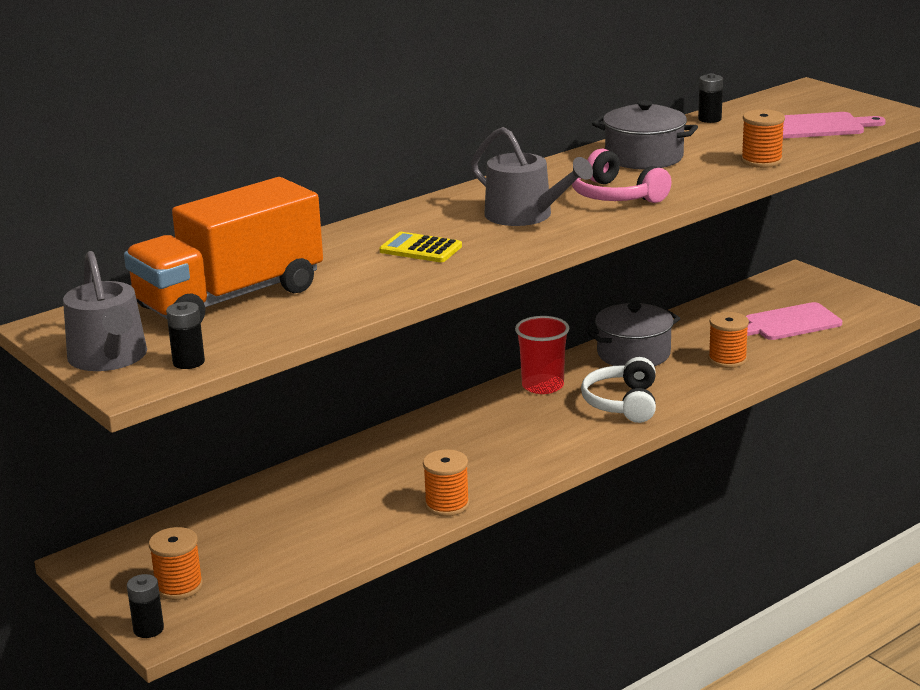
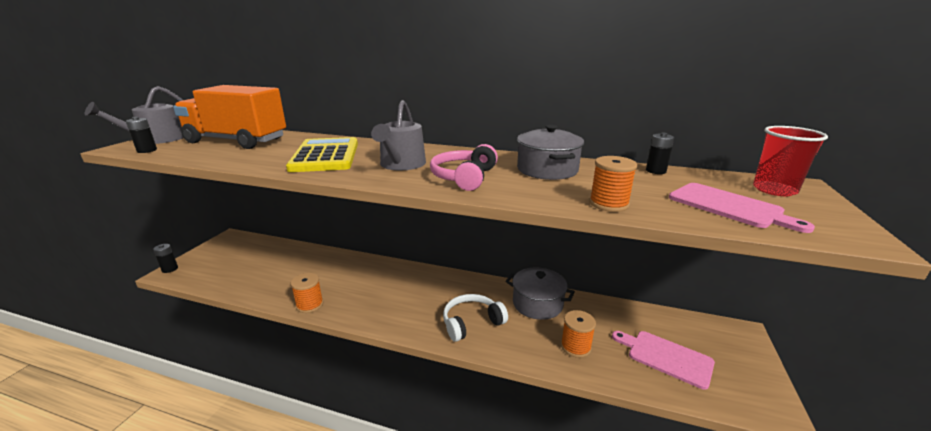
camera: 55 degrees right, 0 degrees up
orange spool [149,527,203,600] -> none
yellow calculator [379,232,462,262] -> yellow calculator [286,137,358,172], size x1.95
red cup [515,316,569,394] -> red cup moved to [753,126,828,196]

